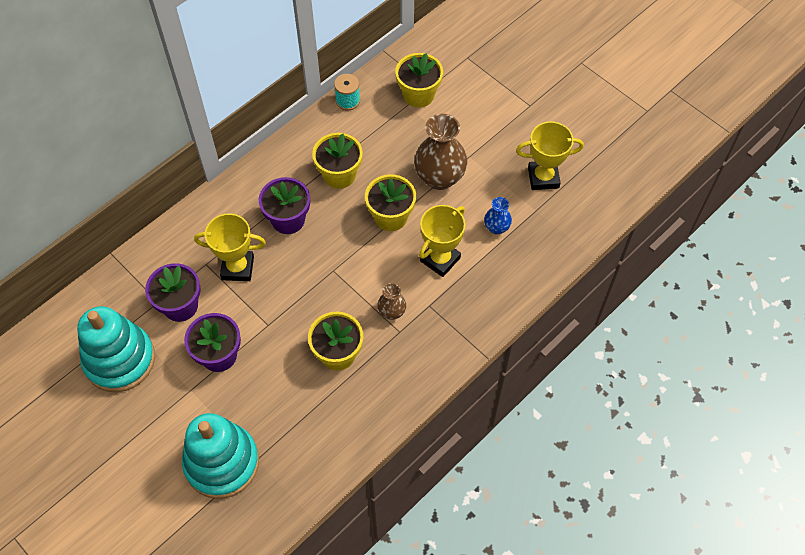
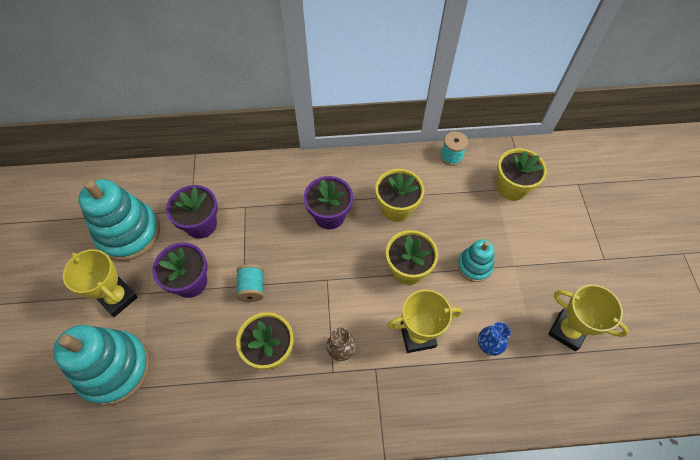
camera: 40 degrees right, 0 degrees up
yellow trophy [194,213,266,281] -> yellow trophy moved to [63,249,138,317]
brown vase [414,114,467,190] -> turquoise stacking toy [457,239,494,282]
none -> turquoise spool [236,264,264,302]

